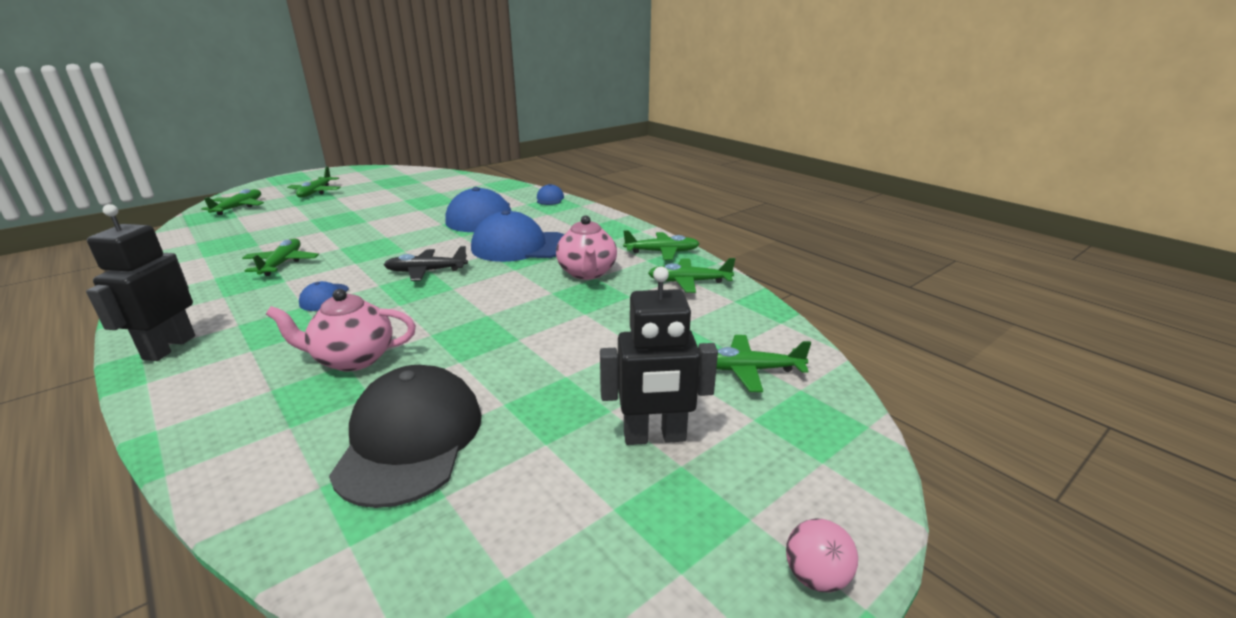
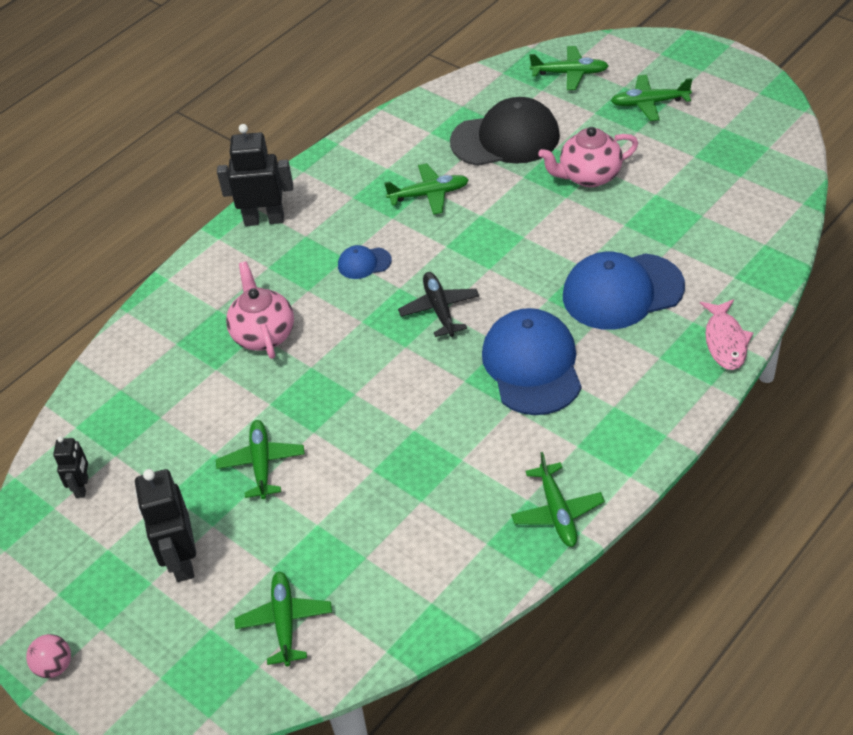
camera: 85 degrees right, 20 degrees up
black cap [329,365,482,508] -> black cap moved to [450,97,560,166]
blue cap [537,184,564,205] -> pink fish [700,299,753,370]
pink teapot [556,215,617,280] -> pink teapot moved to [539,127,638,187]
green plane [648,258,735,293] -> green plane moved to [216,420,305,499]
none -> black robot [53,436,88,498]

